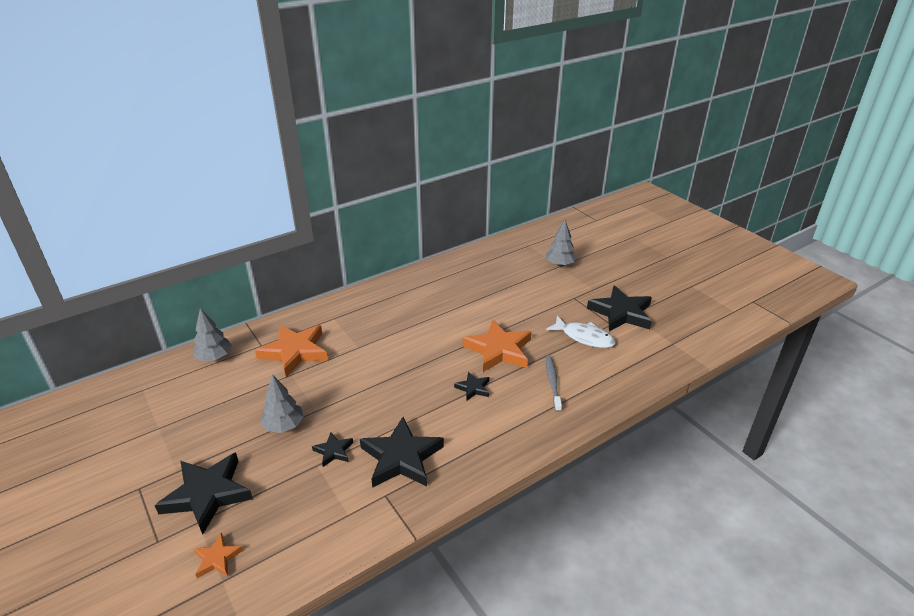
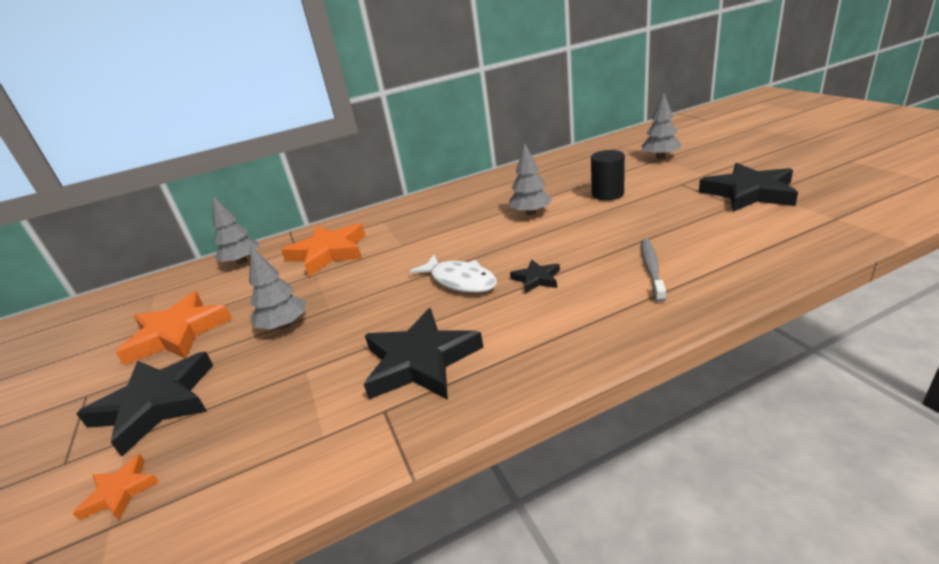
camera: 15 degrees right, 5 degrees down
black star [312,432,353,467] -> none
orange star [463,320,531,372] -> orange star moved to [115,291,232,365]
white fish [546,316,616,348] -> white fish moved to [409,255,497,293]
none -> grey tree [509,143,552,215]
none -> black cylinder [591,150,625,201]

